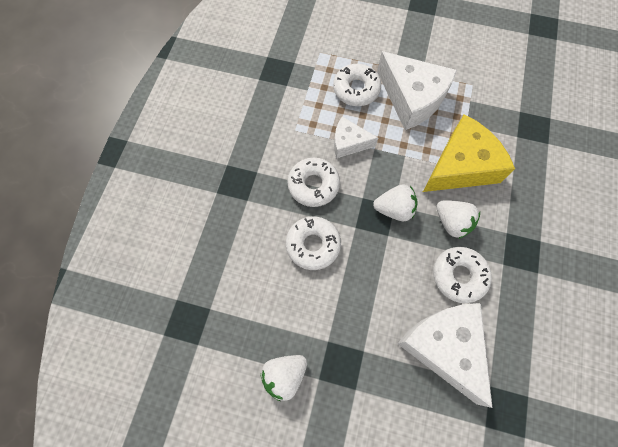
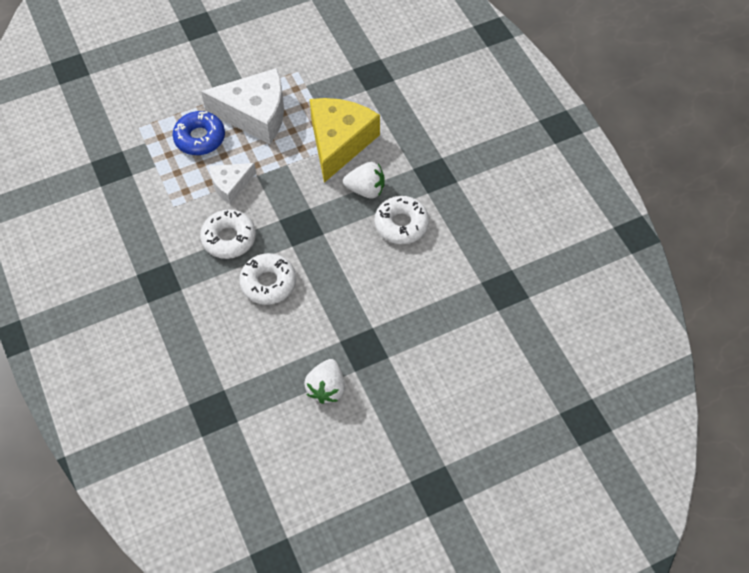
camera: 40 degrees left, 10 degrees down
white donut [333,64,381,106] -> blue donut [173,111,225,155]
white strawberry [373,184,418,221] -> none
white cheese [397,303,492,408] -> none

